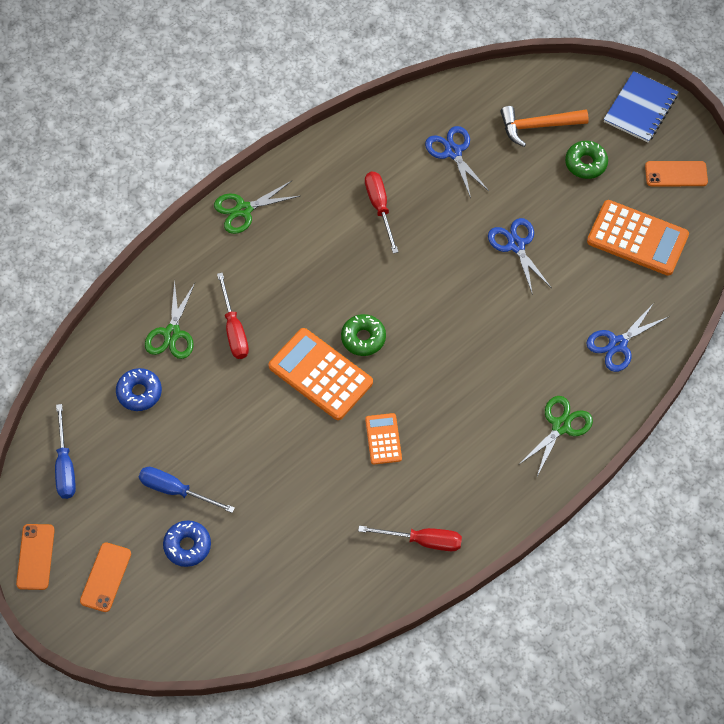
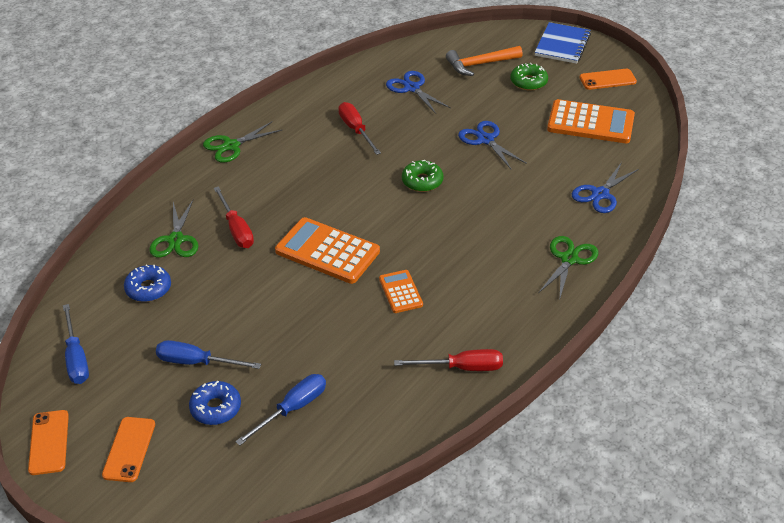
camera: 10 degrees left, 20 degrees down
green donut [341,314,386,356] -> green donut moved to [402,160,444,192]
none -> blue screwdriver [235,374,326,446]

